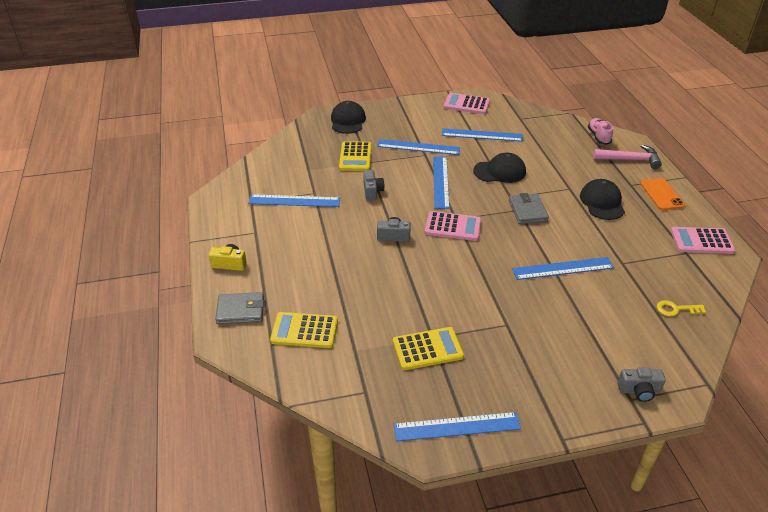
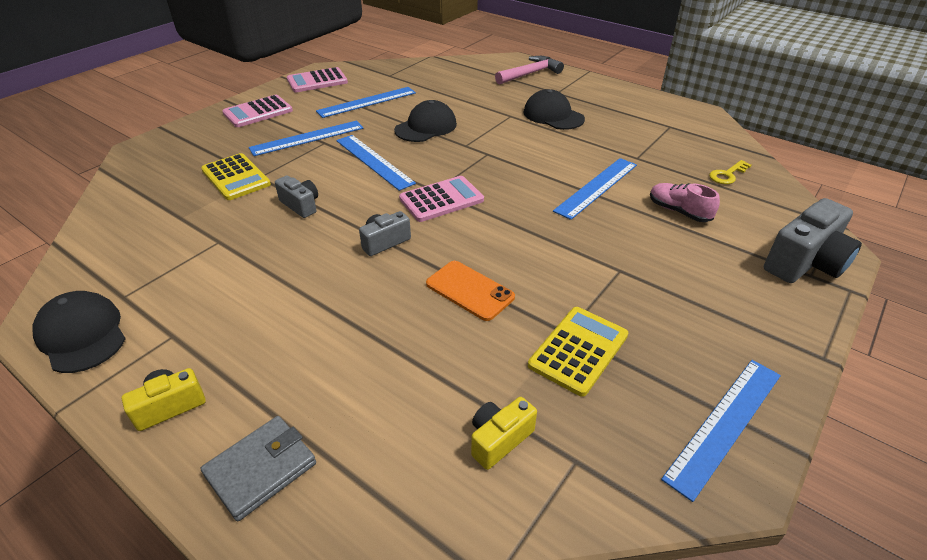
camera: 40 degrees left, 0 degrees up
blue ruler [248,194,340,207] -> none
yellow calculator [270,312,338,348] -> none
black cap [331,101,366,134] -> black cap moved to [33,291,126,373]
grey wallet [509,193,549,224] -> none
pink shoe [588,118,613,145] -> pink shoe moved to [650,183,720,222]
grey camera [617,368,666,402] -> grey camera [764,198,862,283], size x1.77
orange phone [640,178,685,210] -> orange phone moved to [426,261,515,321]
pink calculator [671,227,735,254] -> pink calculator moved to [222,95,293,127]
none -> yellow camera [471,397,537,470]

